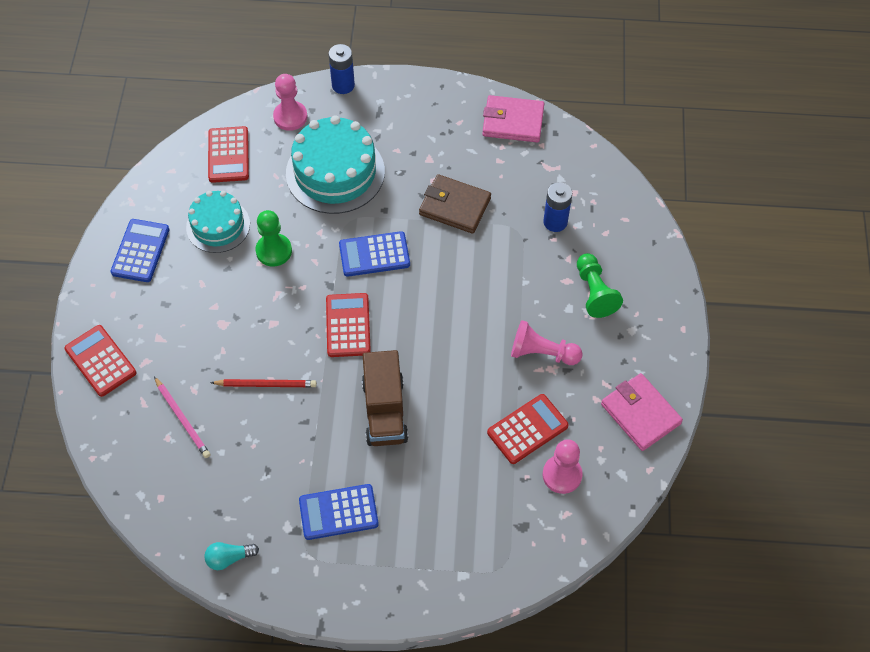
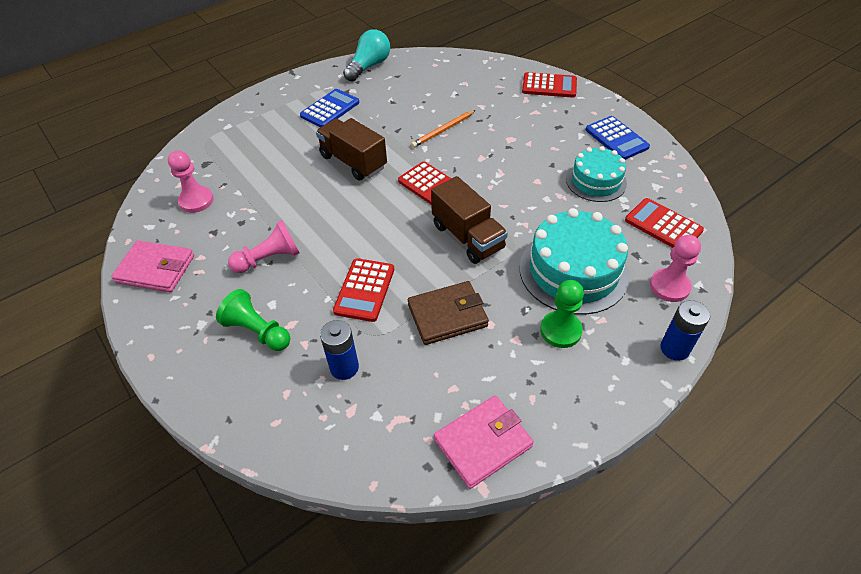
camera: 140 degrees right, 10 degrees down
pink pencil [154,377,211,458] -> none
turquoise light bulb [204,542,259,570] -> turquoise light bulb [343,29,390,82], size x1.76
red pencil [210,379,317,387] -> orange pencil [411,110,476,148]
green pawn [255,210,292,266] -> green pawn moved to [540,280,584,348]
blue calculator [339,231,410,277] -> brown truck [431,176,508,264]
red calculator [487,394,569,464] -> red calculator moved to [333,258,394,322]

